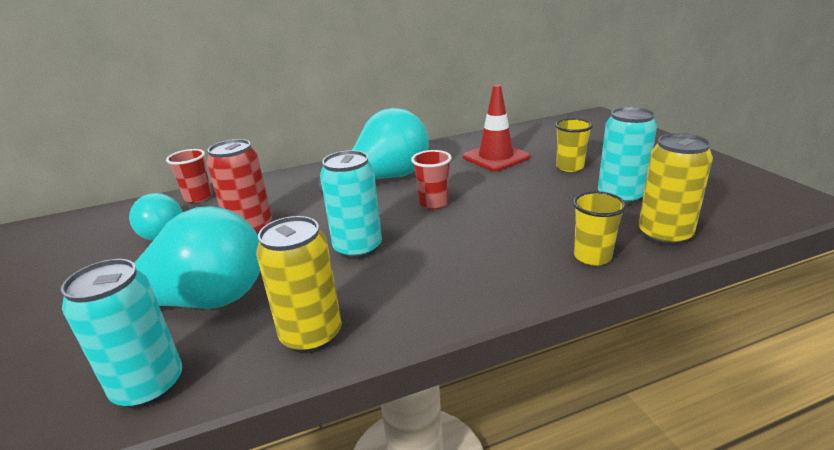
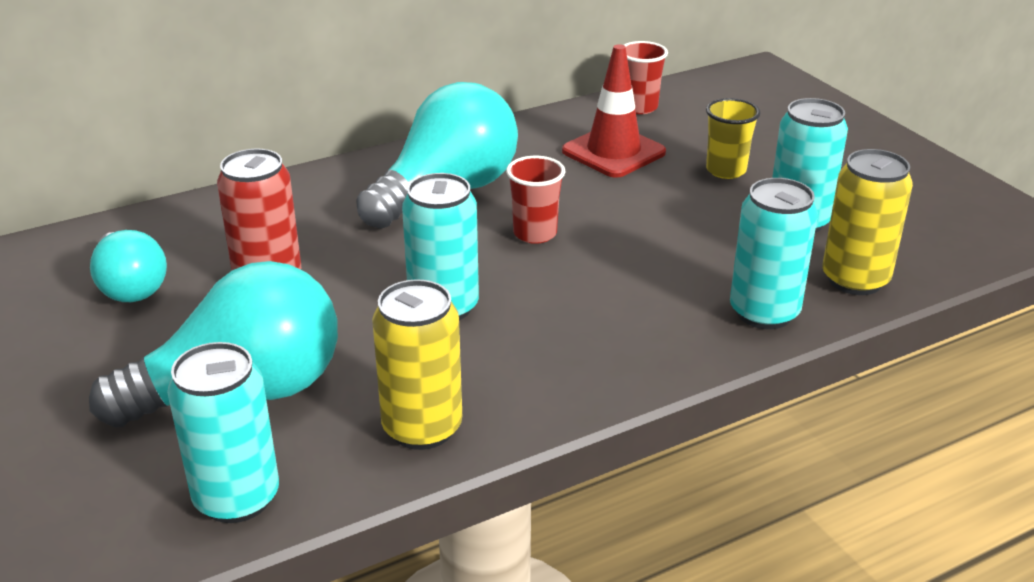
camera: 10 degrees left, 5 degrees up
red cup [166,149,212,203] -> red cup moved to [624,41,668,114]
yellow cup [573,191,627,266] -> turquoise can [730,178,818,329]

